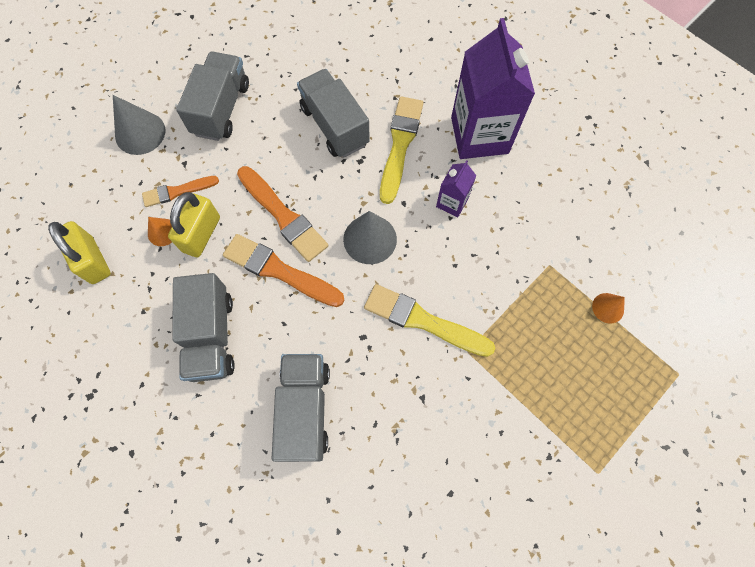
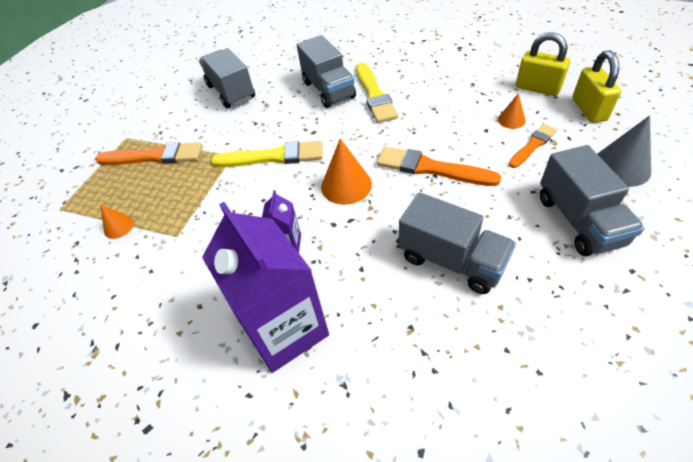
camera: 160 degrees right, 20 degrees down
yellow padlock [168,192,220,257] -> yellow padlock moved to [572,50,621,123]
grey truck [172,273,235,382] -> grey truck moved to [199,48,255,108]
orange brush [223,234,345,307] -> orange brush moved to [95,142,203,165]
grey cone [343,211,397,264] -> orange cone [321,138,372,205]
yellow brush [380,96,423,204] -> yellow brush moved to [356,63,398,123]

